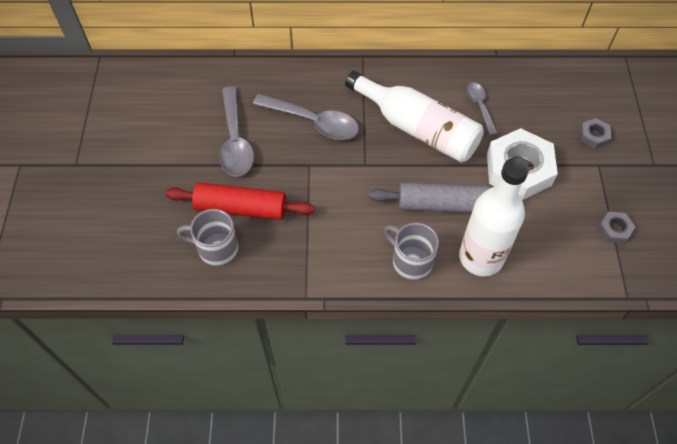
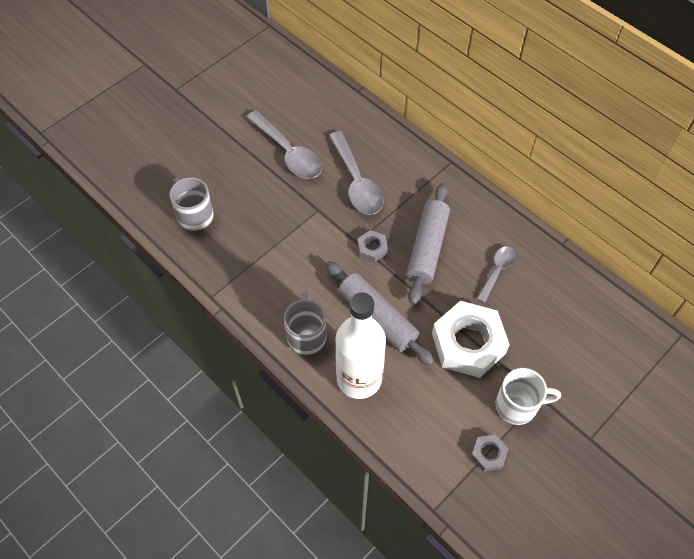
camera: 45 degrees right, 0 degrees up
red rolling pin [165,183,315,220] -> none
grey spoon [219,87,254,177] -> grey spoon turned 75 degrees counterclockwise [246,110,322,179]
white bottle [345,70,484,162] -> grey rolling pin [406,183,450,305]
grey nut [580,118,611,149] -> grey nut moved to [358,230,388,262]
none -> white mug [496,368,561,425]

